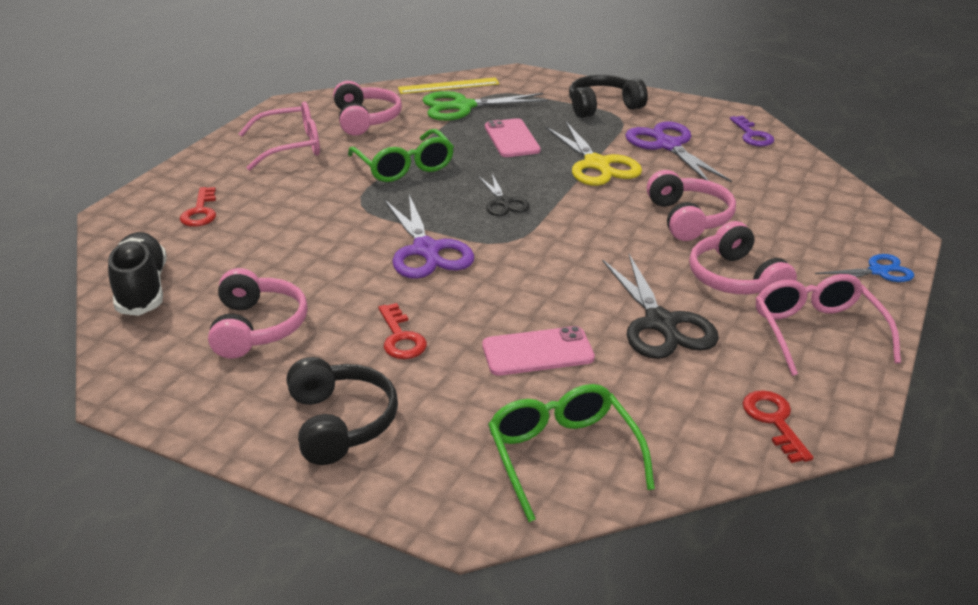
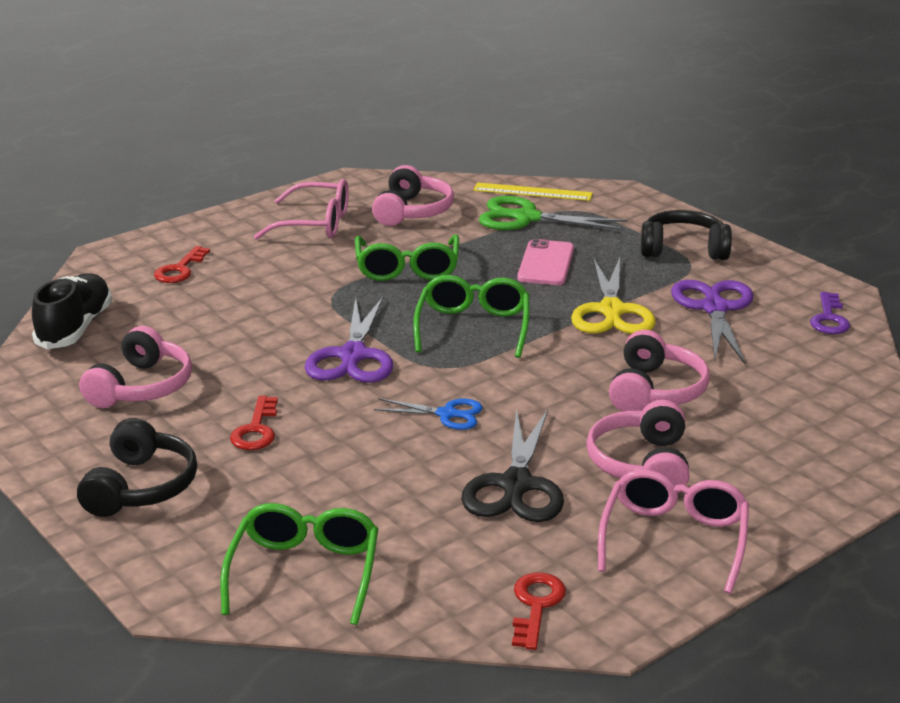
camera: 25 degrees right, 5 degrees down
black scissors [478,174,530,216] -> green glasses [413,275,530,358]
pink phone [482,326,595,376] -> none
blue scissors [815,254,914,282] -> blue scissors moved to [374,398,483,430]

